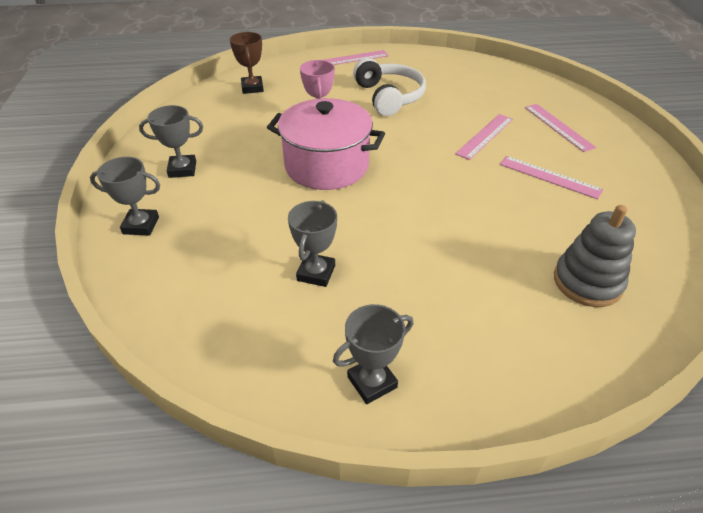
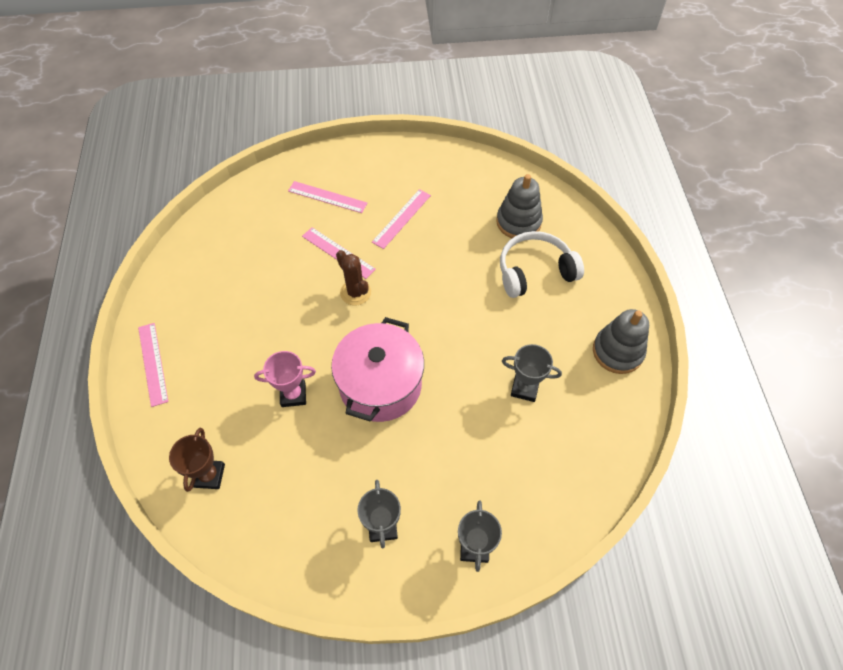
camera: 90 degrees left, 15 degrees up
brown trophy [230,32,264,94] -> brown trophy turned 75 degrees counterclockwise [169,428,225,492]
grey trophy [333,304,413,404] -> grey stacking toy [593,309,649,374]
white headphones [353,58,426,116] -> white headphones moved to [500,231,584,298]
pink ruler [525,104,596,152] -> pink ruler turned 45 degrees clockwise [288,181,367,213]
none -> brown cactus [336,250,371,305]

